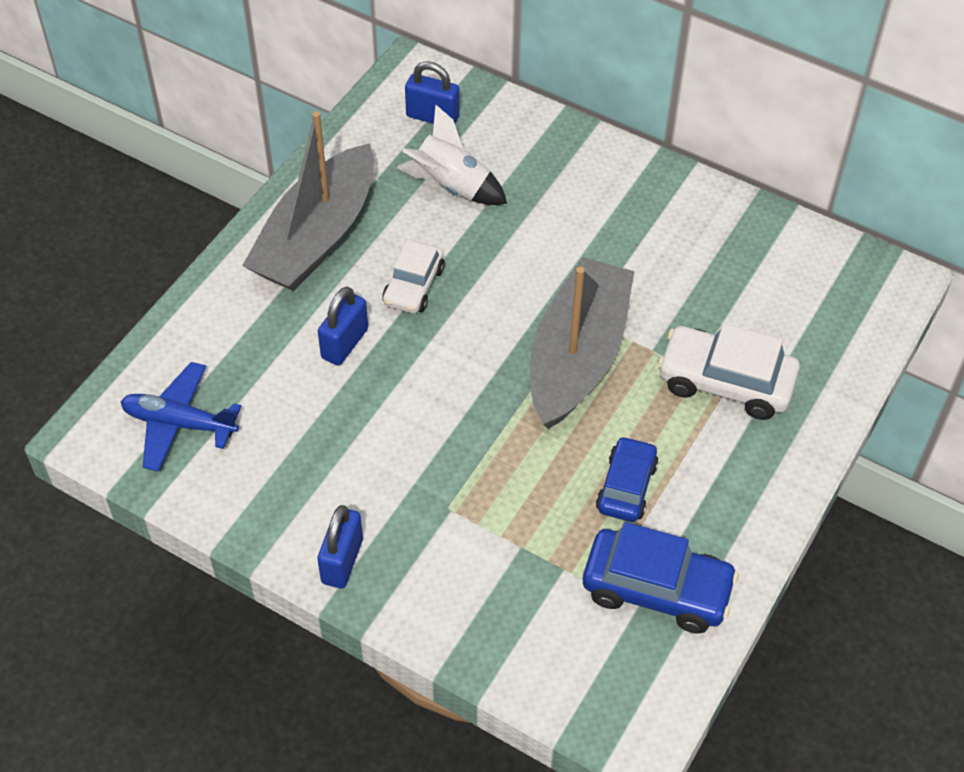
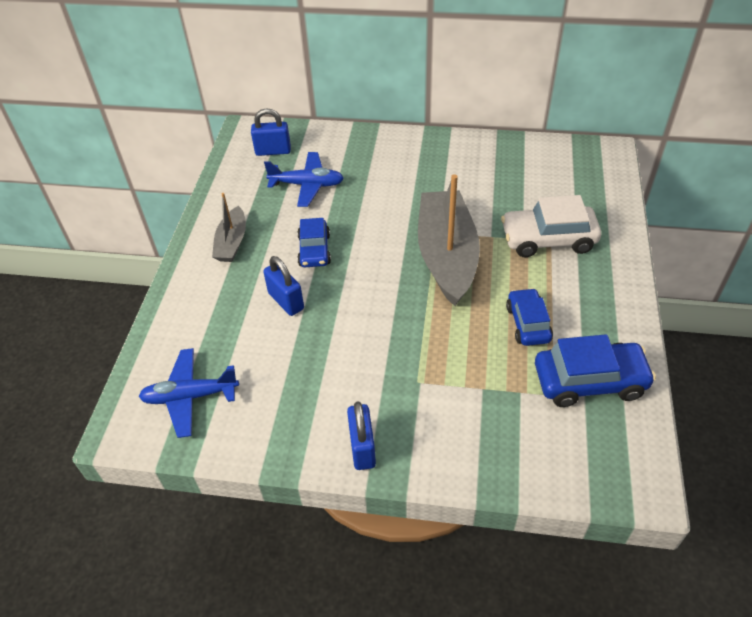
camera: 20 degrees left, 5 degrees down
grey boat [242,111,374,291] -> grey boat [212,193,246,262], size x0.52
blue padlock [318,287,368,365] -> blue padlock turned 45 degrees counterclockwise [263,256,304,316]
white car [382,240,445,314] -> blue car [297,218,331,267]
white rocket [397,105,507,205] -> blue plane [264,152,344,207]

